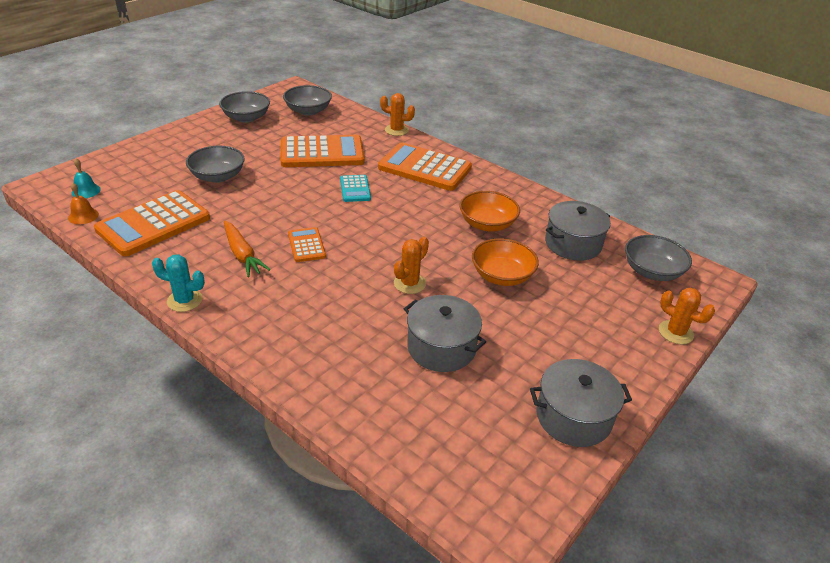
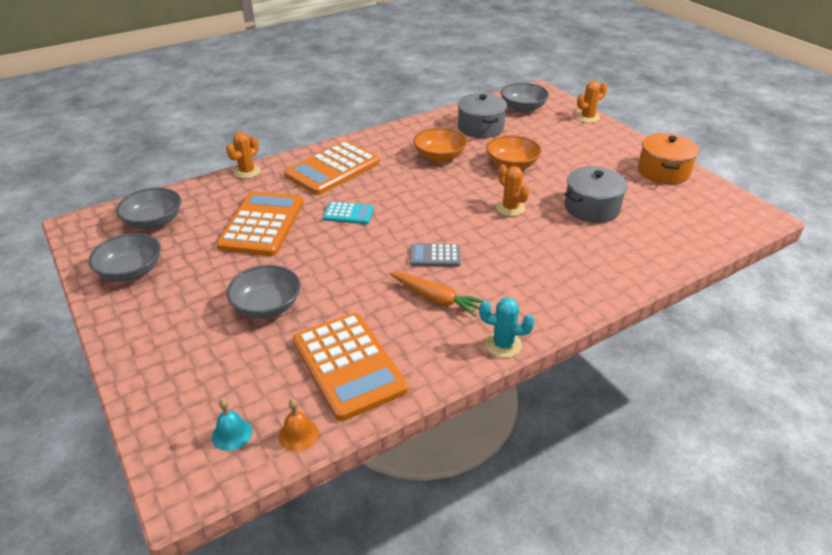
camera: 70 degrees left, 0 degrees up
turquoise cactus [152,254,205,312] -> turquoise cactus turned 75 degrees clockwise [479,297,535,358]
orange carrot [224,221,271,277] -> orange carrot turned 45 degrees clockwise [390,272,484,317]
orange calculator [288,227,326,262] -> grey calculator [410,244,461,266]
grey pot [530,359,632,447] -> orange pot [638,133,699,184]

